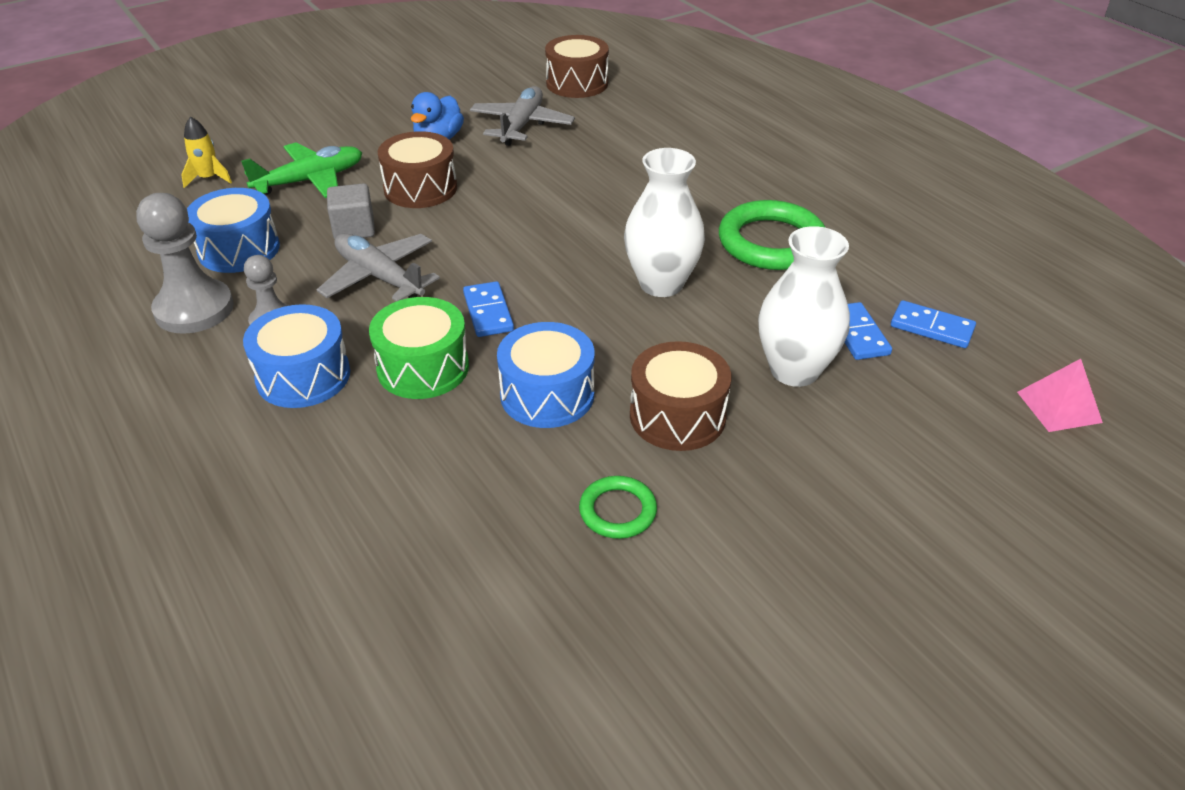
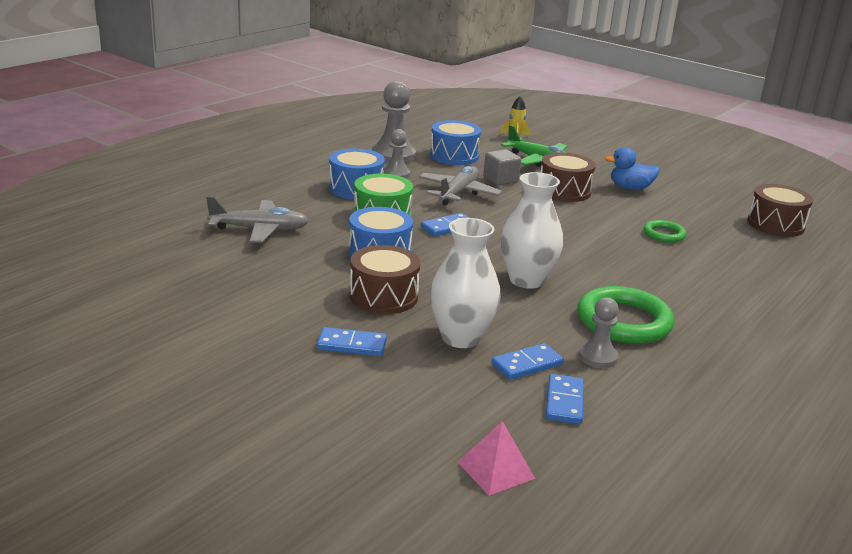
camera: 70 degrees right, 15 degrees down
grey plane [470,86,575,146] -> grey plane moved to [206,196,309,243]
green ring [579,476,657,539] -> green ring moved to [644,220,686,243]
none -> blue domino [317,327,387,356]
none -> grey pawn [578,297,619,368]

